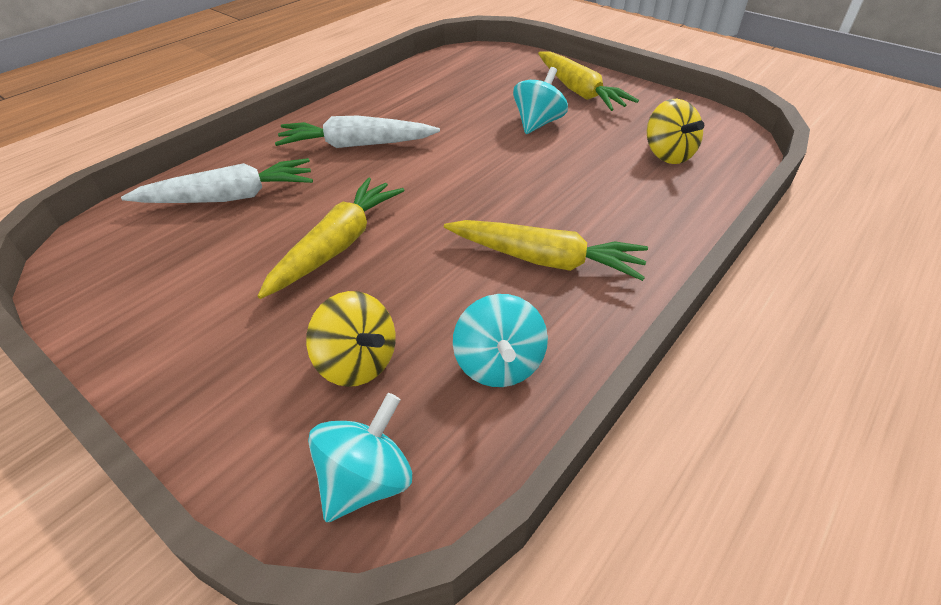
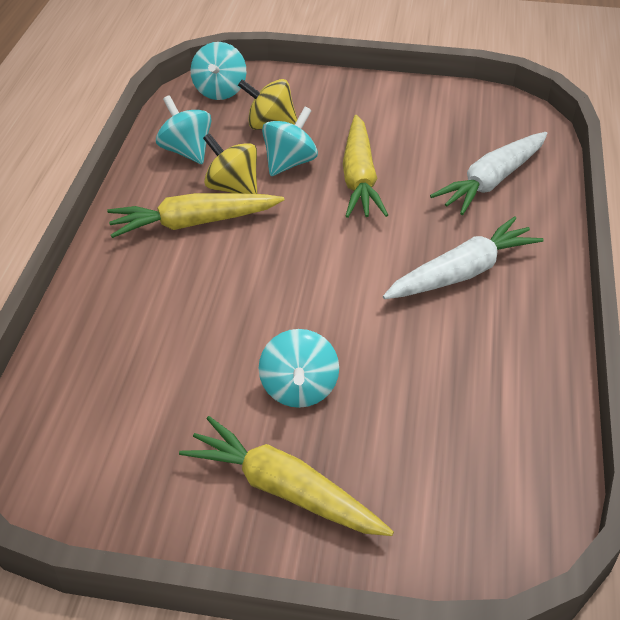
camera: 150 degrees right, 0 degrees up
yellow spinning top [647,99,704,164] -> yellow spinning top moved to [203,133,258,194]
none -> turquoise spinning top [262,107,318,176]

